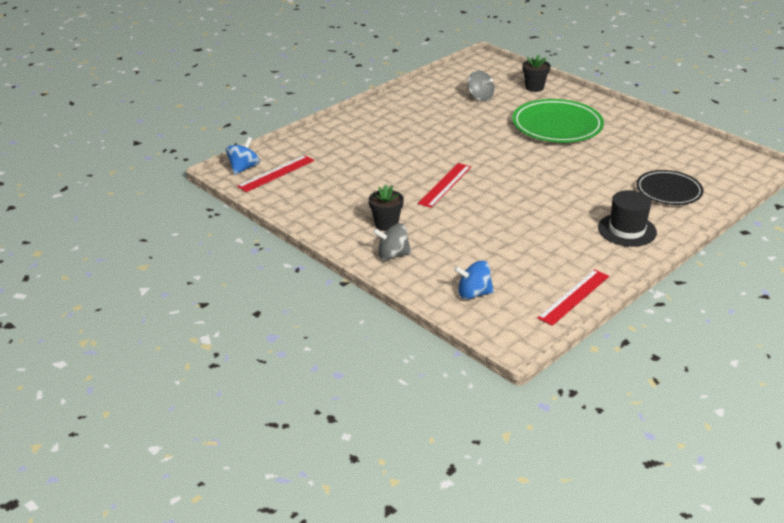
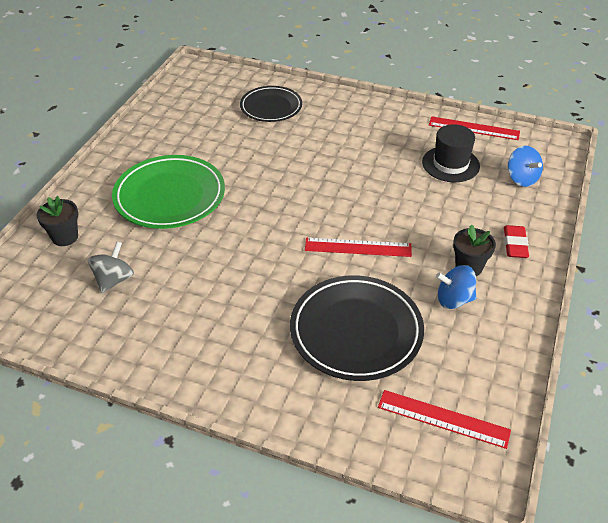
camera: 115 degrees left, 10 degrees up
blue spinning top [226,137,260,175] -> blue spinning top moved to [436,265,476,309]
grey spinning top [373,223,412,260] -> red eraser [504,225,529,258]
black hat [598,190,657,247] -> black hat moved to [422,124,480,182]
none -> black plate [290,275,424,381]

